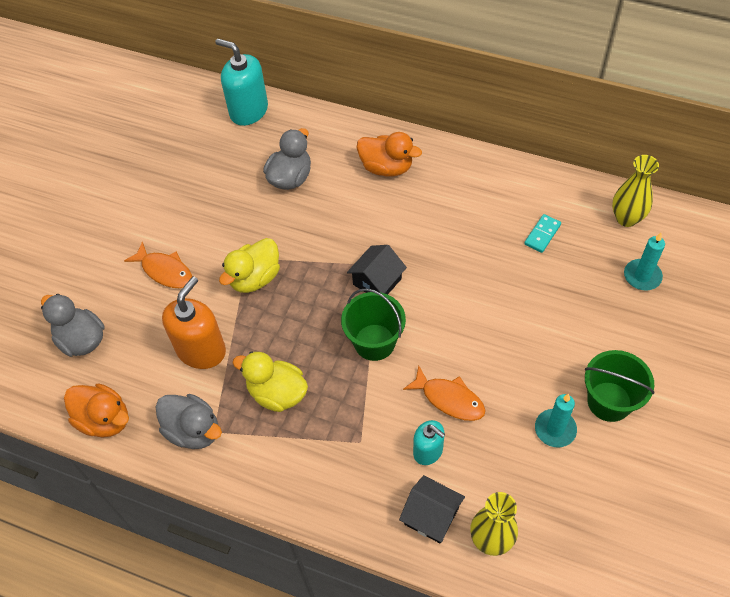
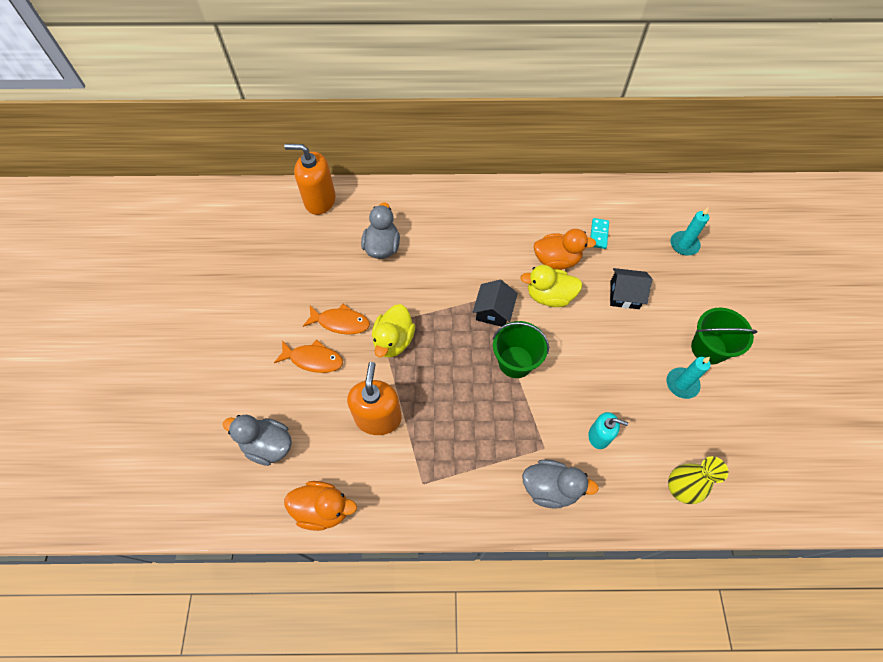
camera: 25 degrees left, 5 degrees up
grey duck [156,394,222,449] -> grey duck moved to [522,460,599,509]
turquoise soap dispenser [215,39,268,126] -> orange soap dispenser [284,144,336,215]
yellow duck [233,352,308,412] -> yellow duck moved to [520,265,583,307]
orange duck [357,132,422,177] -> orange duck moved to [533,229,596,270]
black house [399,475,465,544] -> black house moved to [610,268,652,309]
orange fish [403,365,486,421] -> orange fish moved to [303,304,370,335]
yellow vase [612,155,659,227] -> none

